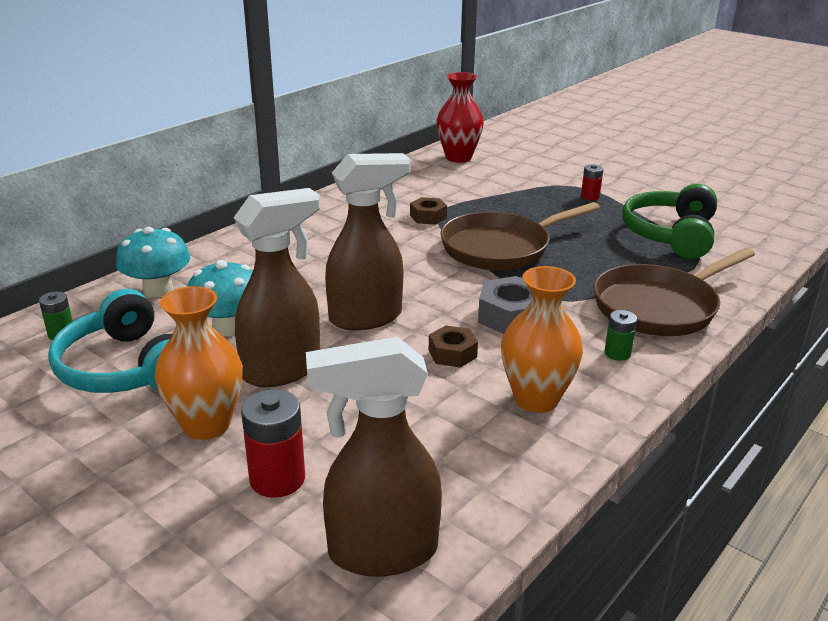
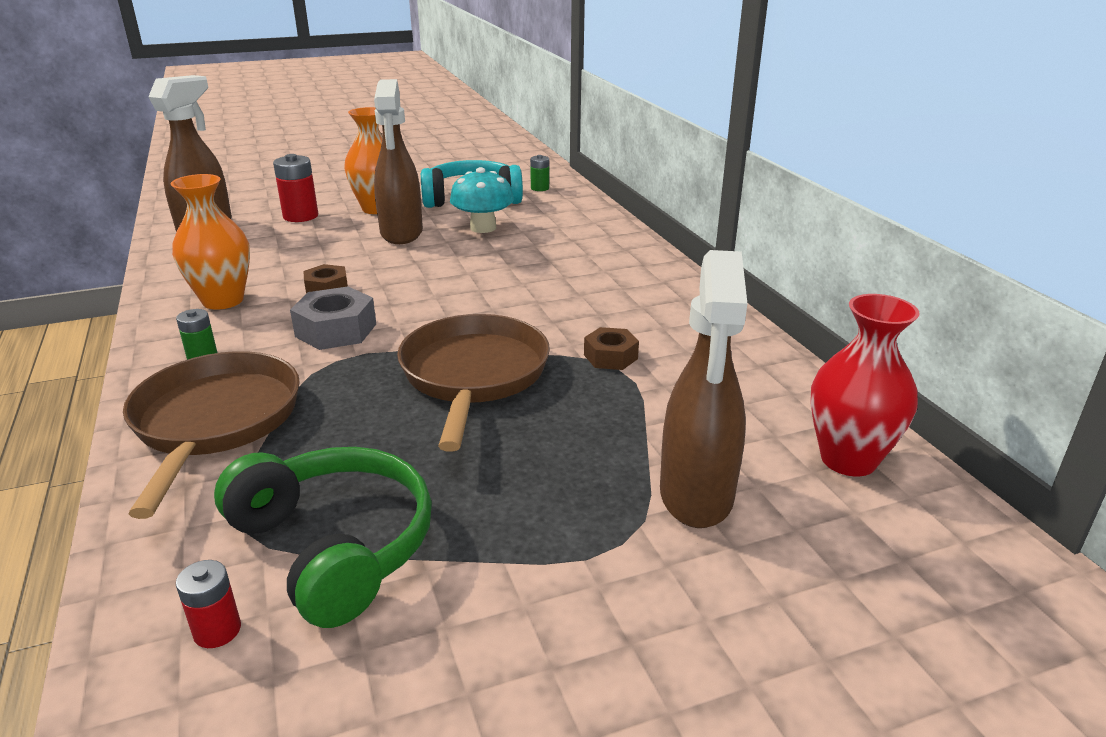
camera: 120 degrees right, 0 degrees up
turquoise mushroom [116,227,190,298] -> none
brown spray bottle [325,153,411,330] -> brown spray bottle moved to [660,250,748,528]
red battery [581,164,603,200] -> red battery moved to [176,560,241,648]

